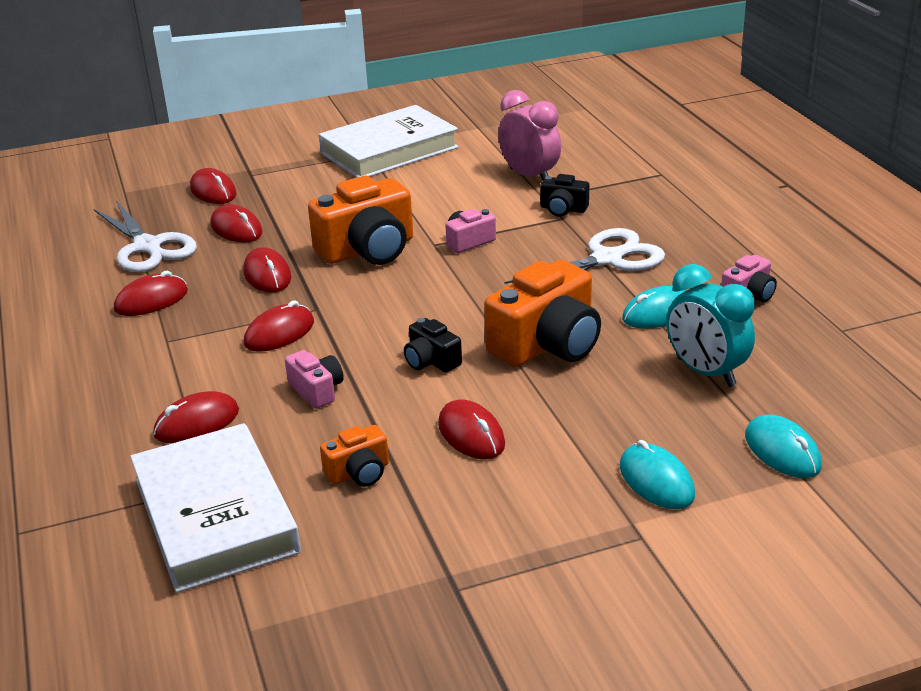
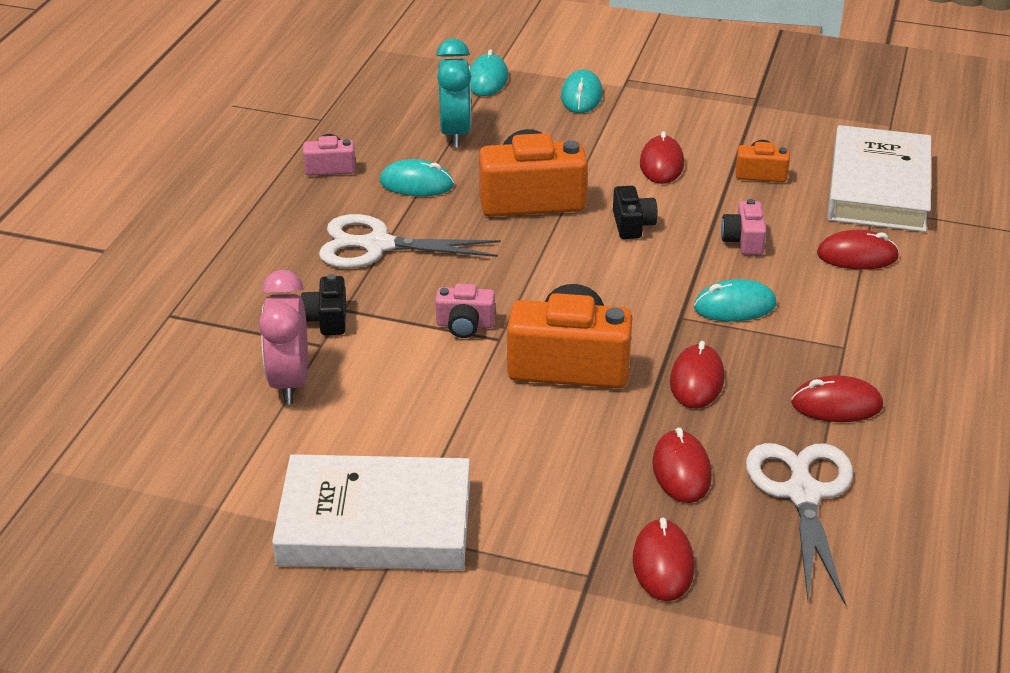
camera: 145 degrees left, 5 degrees up
red mouse [244,300,314,352] -> turquoise mouse [694,279,777,322]
black camera [540,174,589,217] -> black camera turned 150 degrees counterclockwise [301,274,346,335]

